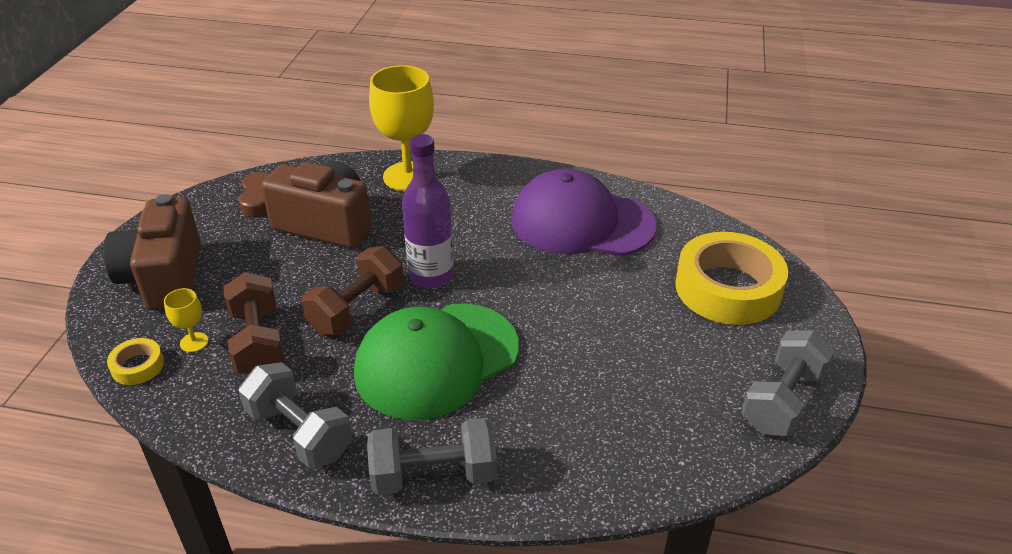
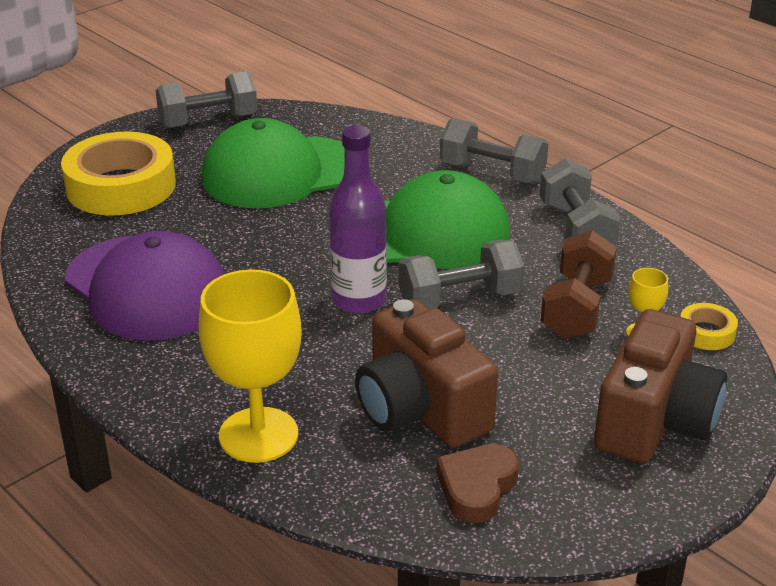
camera: 145 degrees left, 5 degrees down
brown dumbbell [302,246,404,335] -> grey dumbbell [398,240,524,309]
none -> green cap [201,118,345,208]

